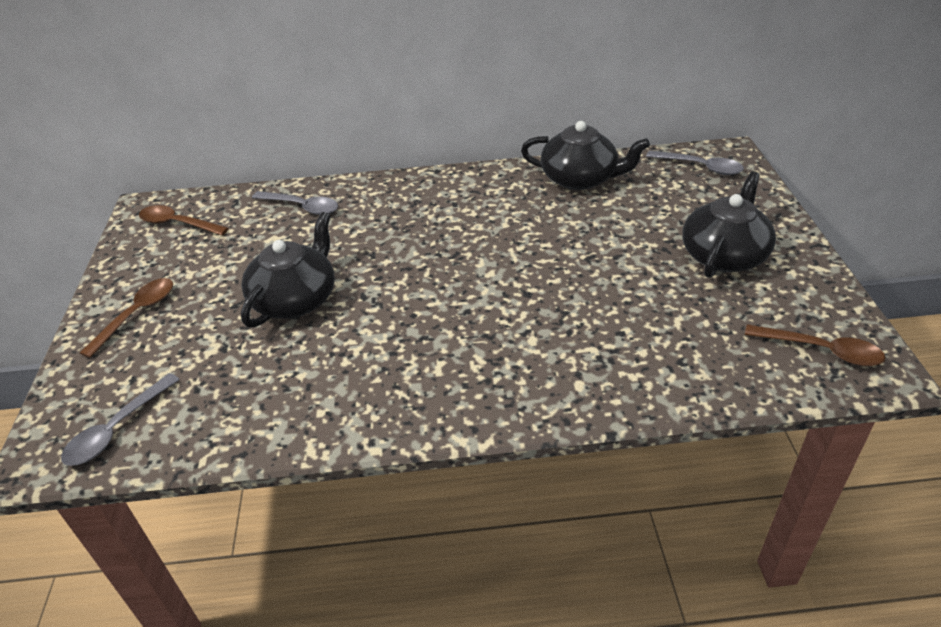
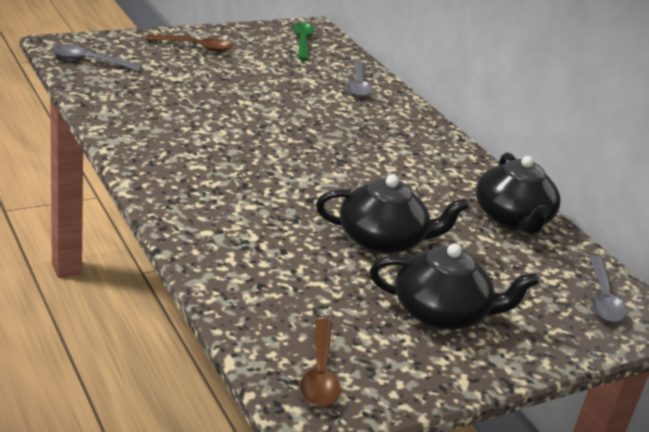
camera: 60 degrees right, 10 degrees down
brown spoon [139,205,229,235] -> green spoon [292,22,314,61]
black teapot [241,212,334,328] -> black teapot moved to [316,175,469,254]

